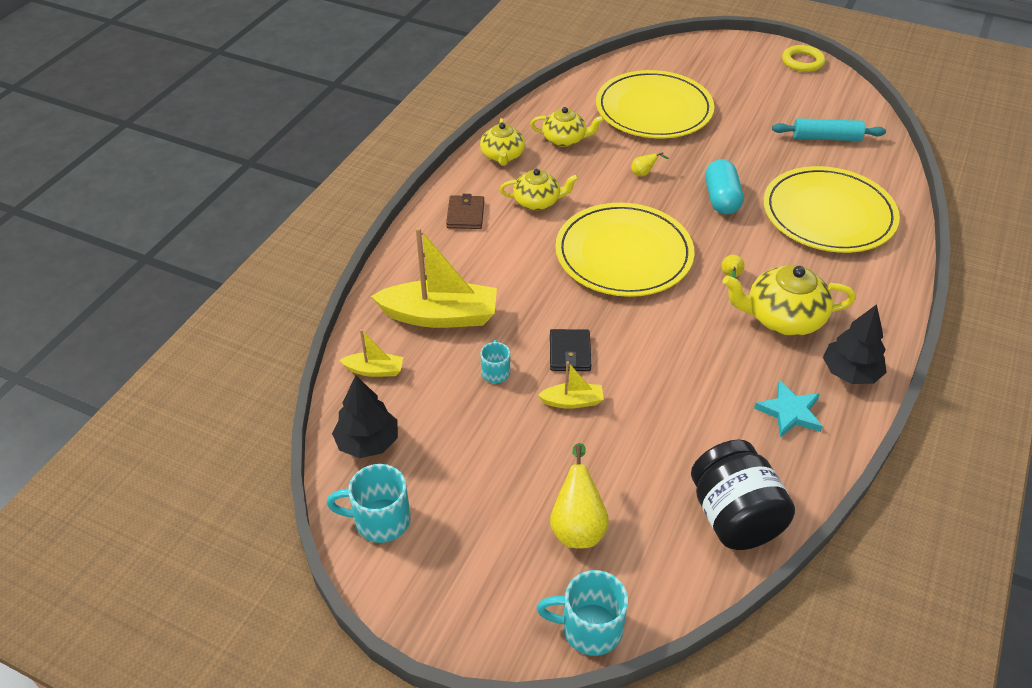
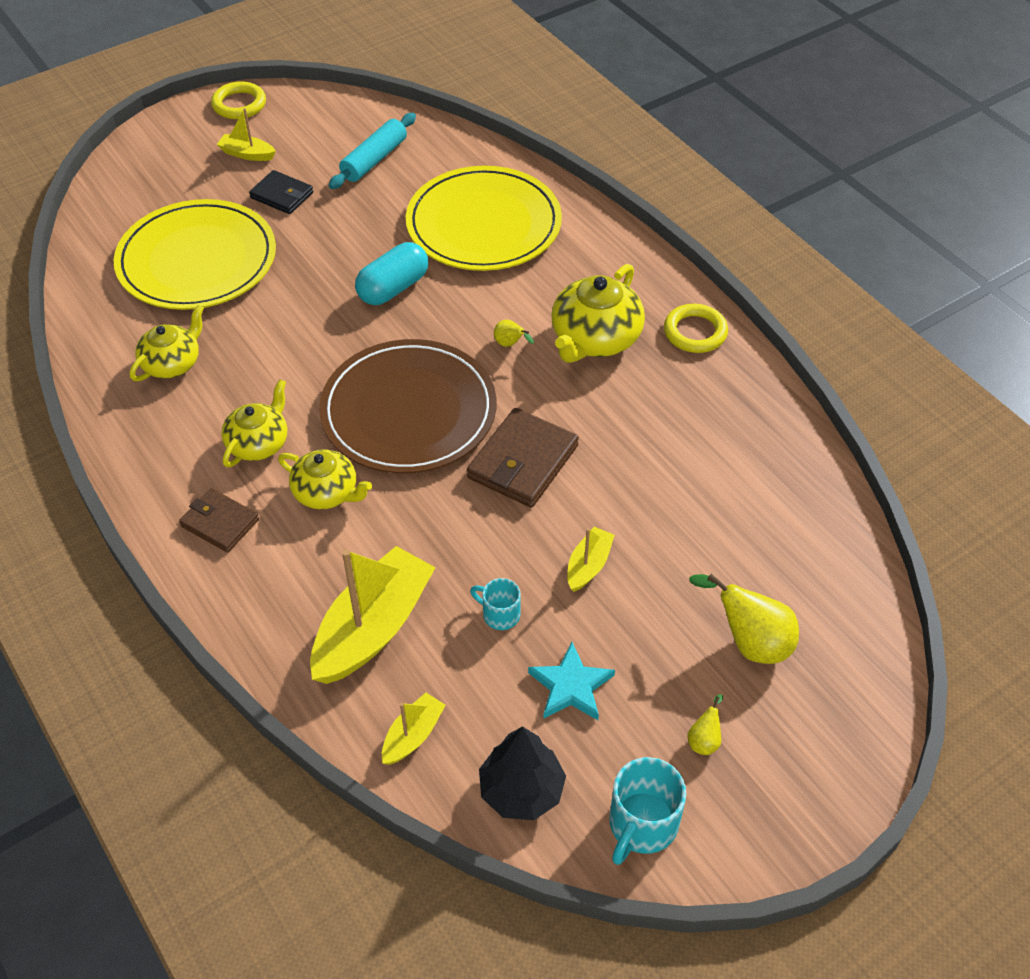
camera: 60 degrees left, 5 degrees up
yellow teapot [480,118,525,166] -> yellow teapot moved to [278,449,372,509]
turquoise mug [537,570,628,656] -> none
black wallet [550,329,591,371] -> black wallet moved to [249,170,313,214]
yellow plate [555,203,695,297] -> brown plate [319,339,496,474]
yellow pear [631,152,669,176] -> yellow pear moved to [688,695,723,755]
black jar [691,440,795,550] -> none
turquoise capsule [705,159,744,215] -> turquoise capsule turned 75 degrees counterclockwise [355,242,428,305]
turquoise star [754,380,823,438] -> turquoise star moved to [528,642,615,720]
black tree [823,304,887,384] -> yellow ring [664,304,728,353]
none -> yellow boat [217,108,276,161]
none -> brown wallet [467,408,579,508]

